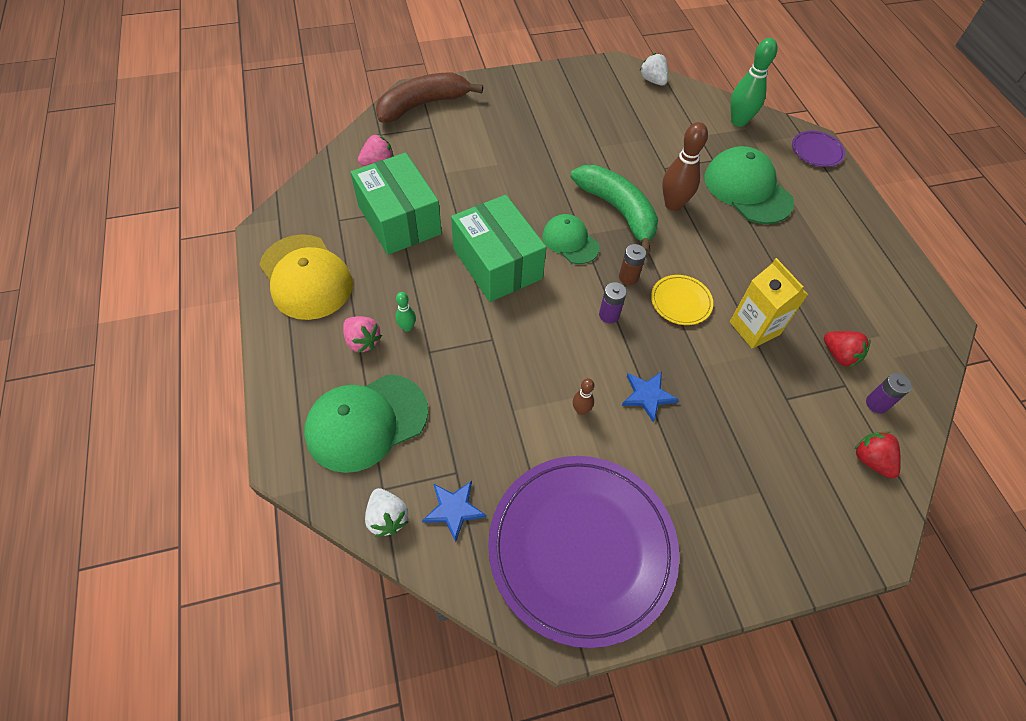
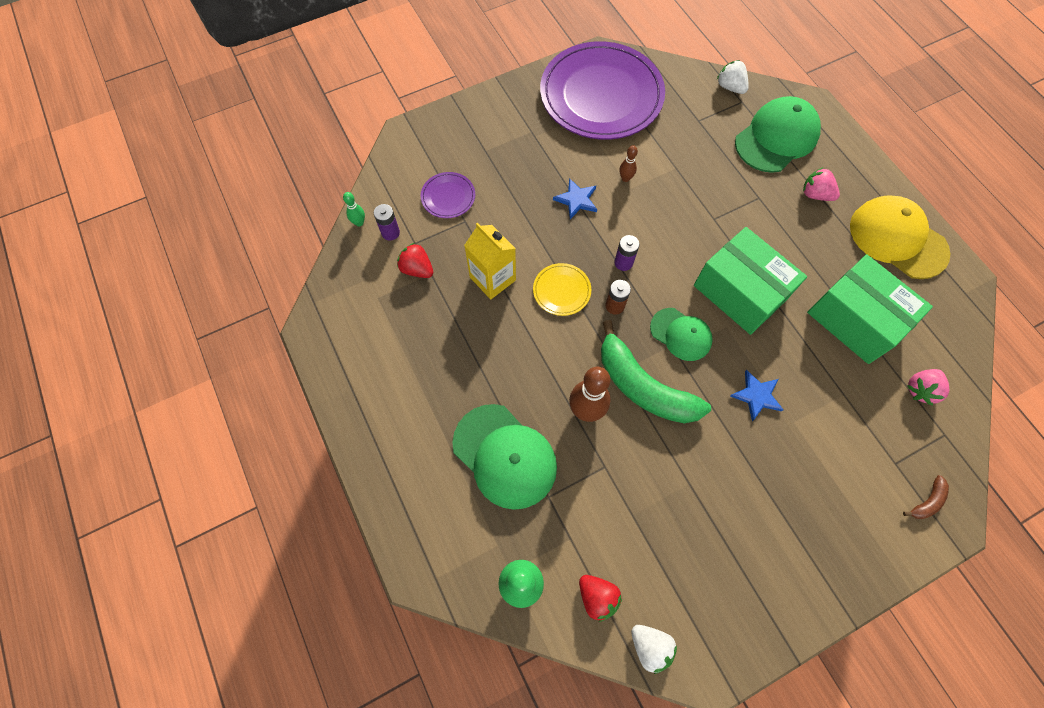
camera: 170 degrees right, 10 degrees up
brown banana [376,72,483,123] -> brown banana [903,475,949,519], size x0.41
green bowling pin [395,292,416,332] -> green bowling pin moved to [343,192,365,226]
blue star [422,481,486,542] -> blue star moved to [730,370,784,421]
purple plate [792,131,845,167] -> purple plate moved to [421,172,475,218]
red strawberry [855,431,901,478] -> red strawberry moved to [579,575,622,622]

